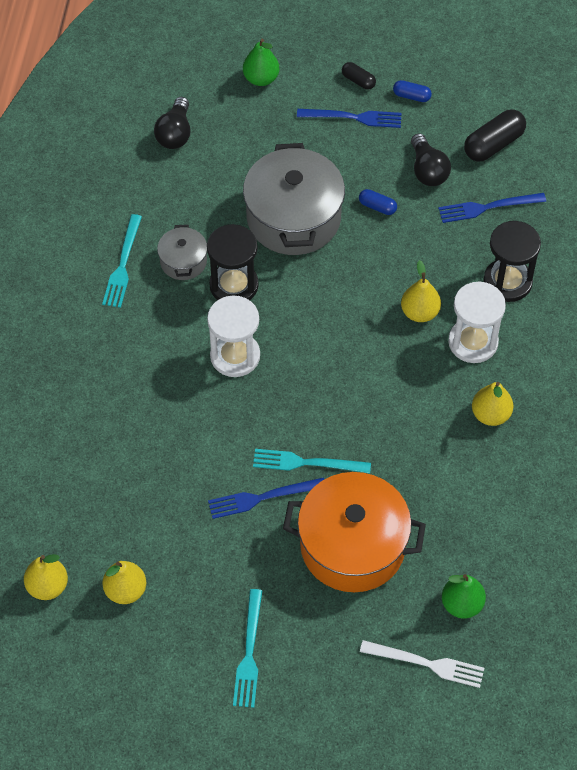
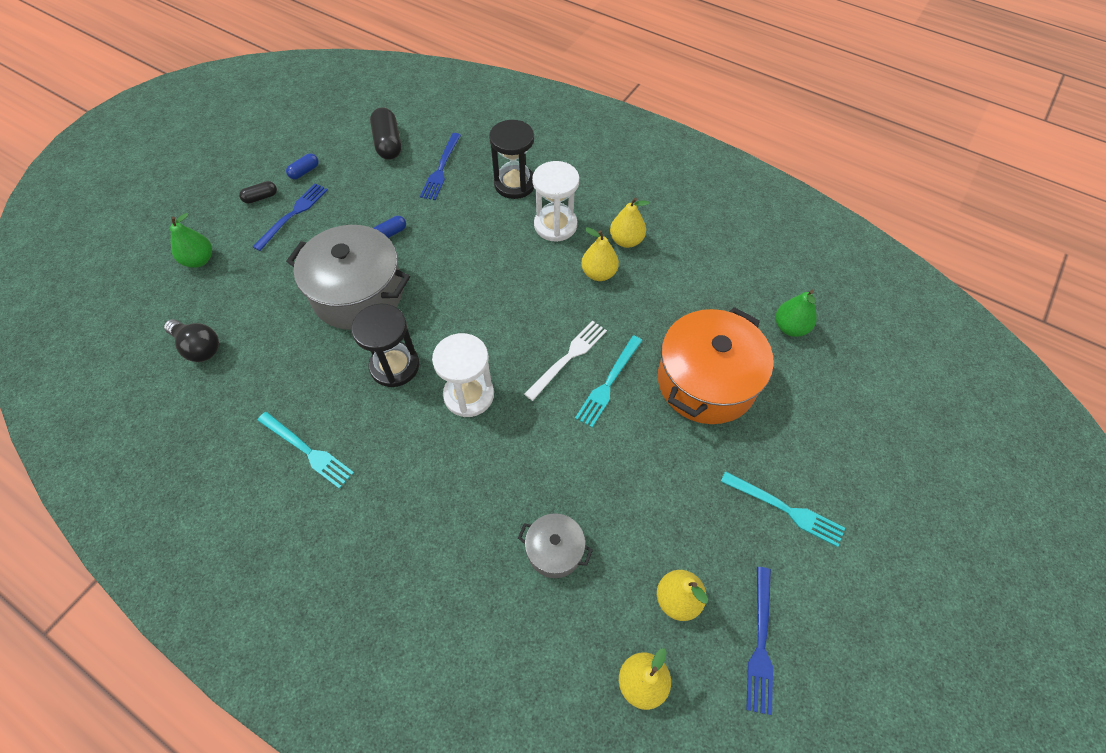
camera: 65 degrees left, 0 degrees up
grey pot [157,224,207,280] -> grey pot moved to [518,513,593,578]
blue fork [208,477,324,519] -> blue fork moved to [746,567,773,715]
white fork [360,640,484,688] -> white fork moved to [524,321,607,401]
yellow pear [401,260,441,322] -> yellow pear moved to [581,227,619,281]
black light bulb [411,133,451,186] -> none

